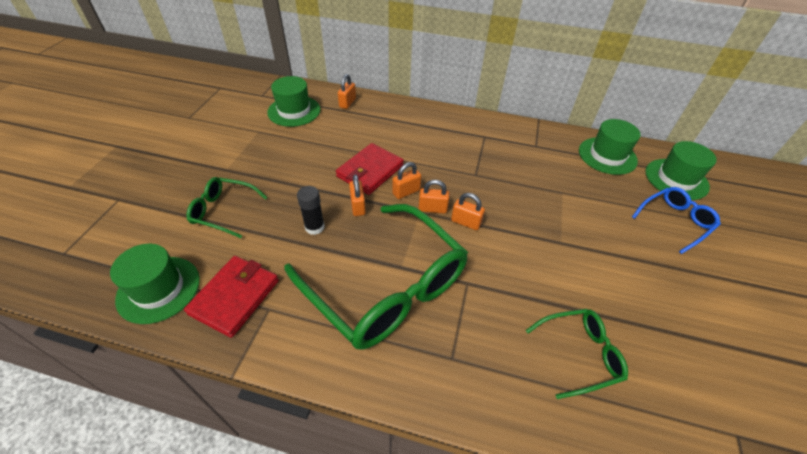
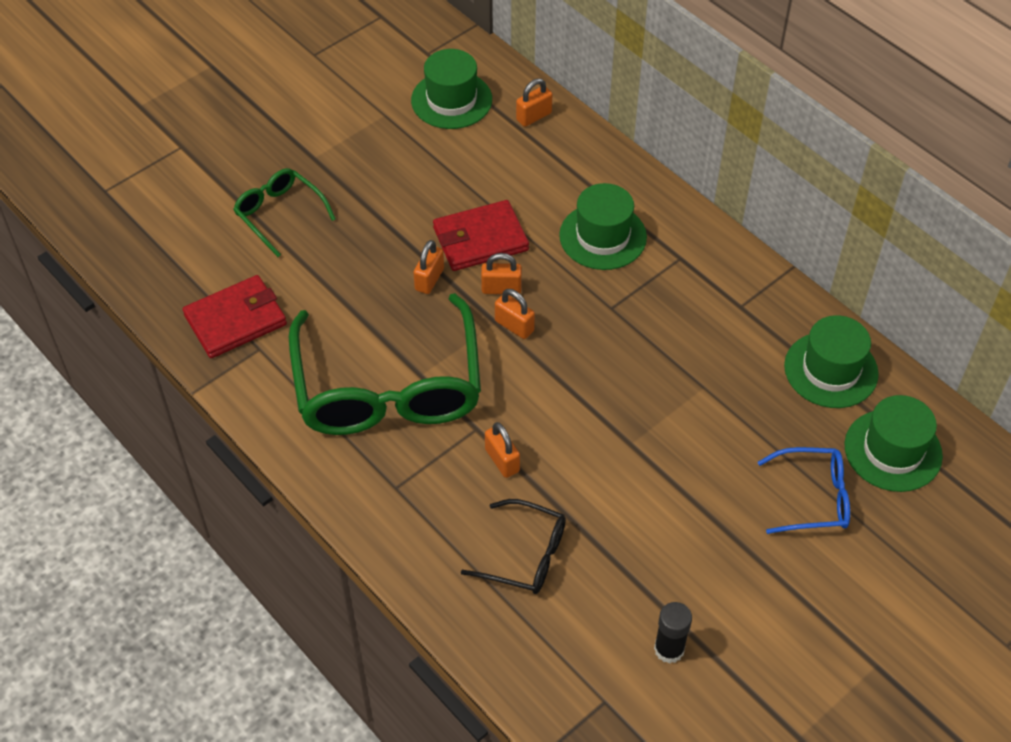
camera: 35 degrees right, 5 degrees up
green hat [110,244,200,324] -> green hat moved to [559,183,647,270]
black glue stick [297,186,325,235] -> black glue stick moved to [654,602,692,664]
orange padlock [451,193,485,230] -> orange padlock moved to [485,422,520,478]
green glasses [526,309,628,399] -> black glasses [461,499,566,594]

